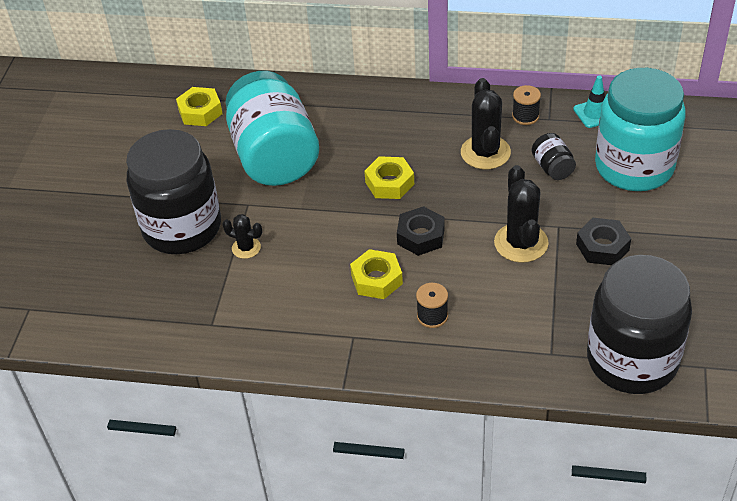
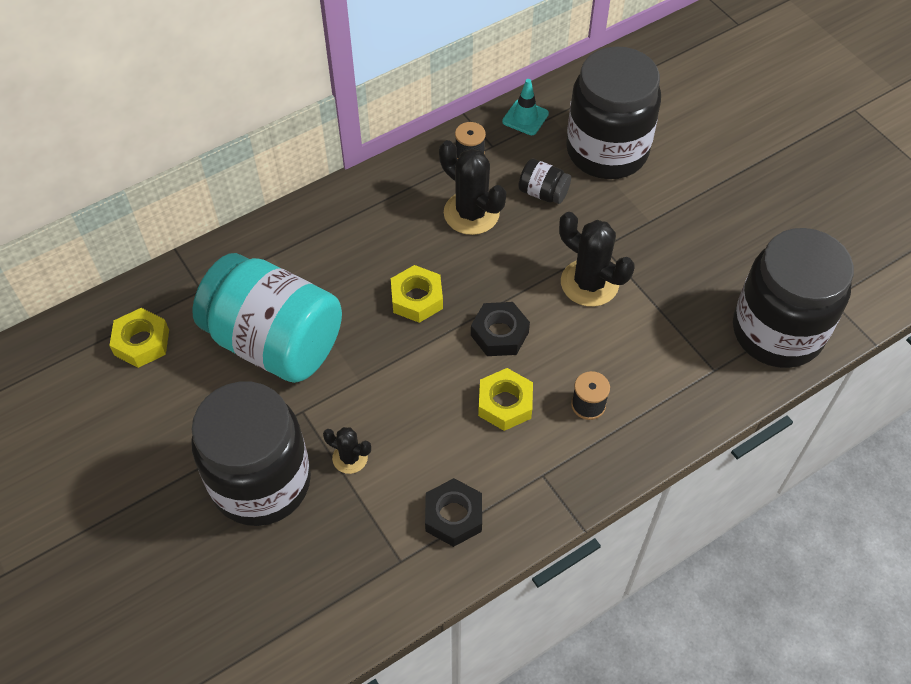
camera: 45 degrees left, 10 degrees up
black cactus [222,214,262,259] -> black cactus turned 45 degrees clockwise [323,427,371,474]
black nut [576,218,631,265] -> black nut moved to [425,478,482,547]
turquoise jar [595,68,686,191] -> black jar [566,46,661,179]

